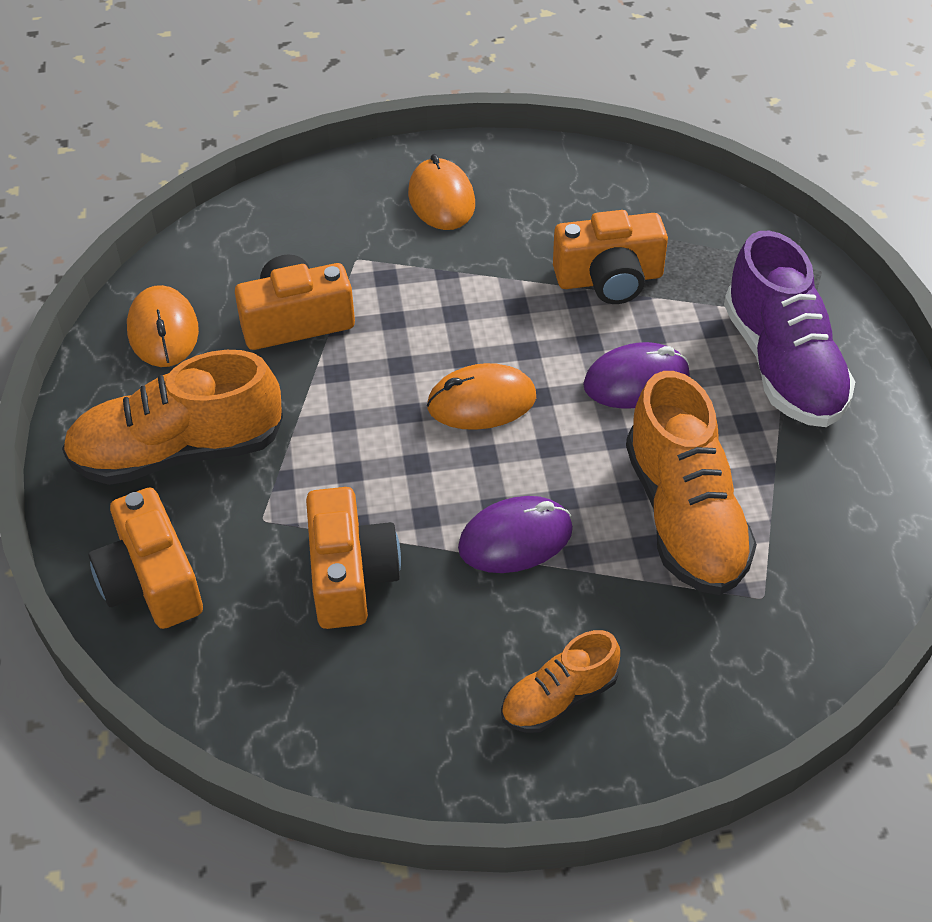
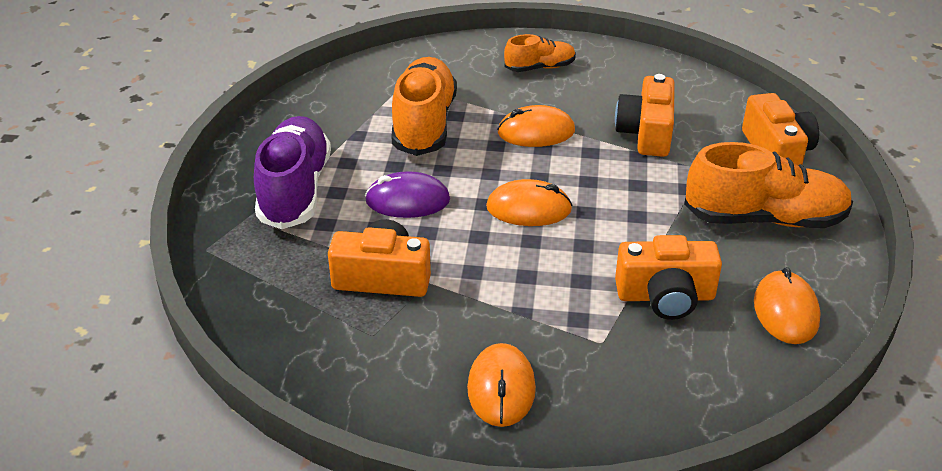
camera: 165 degrees left, 10 degrees down
purple mouse [458,496,573,573] -> orange mouse [497,105,575,147]

